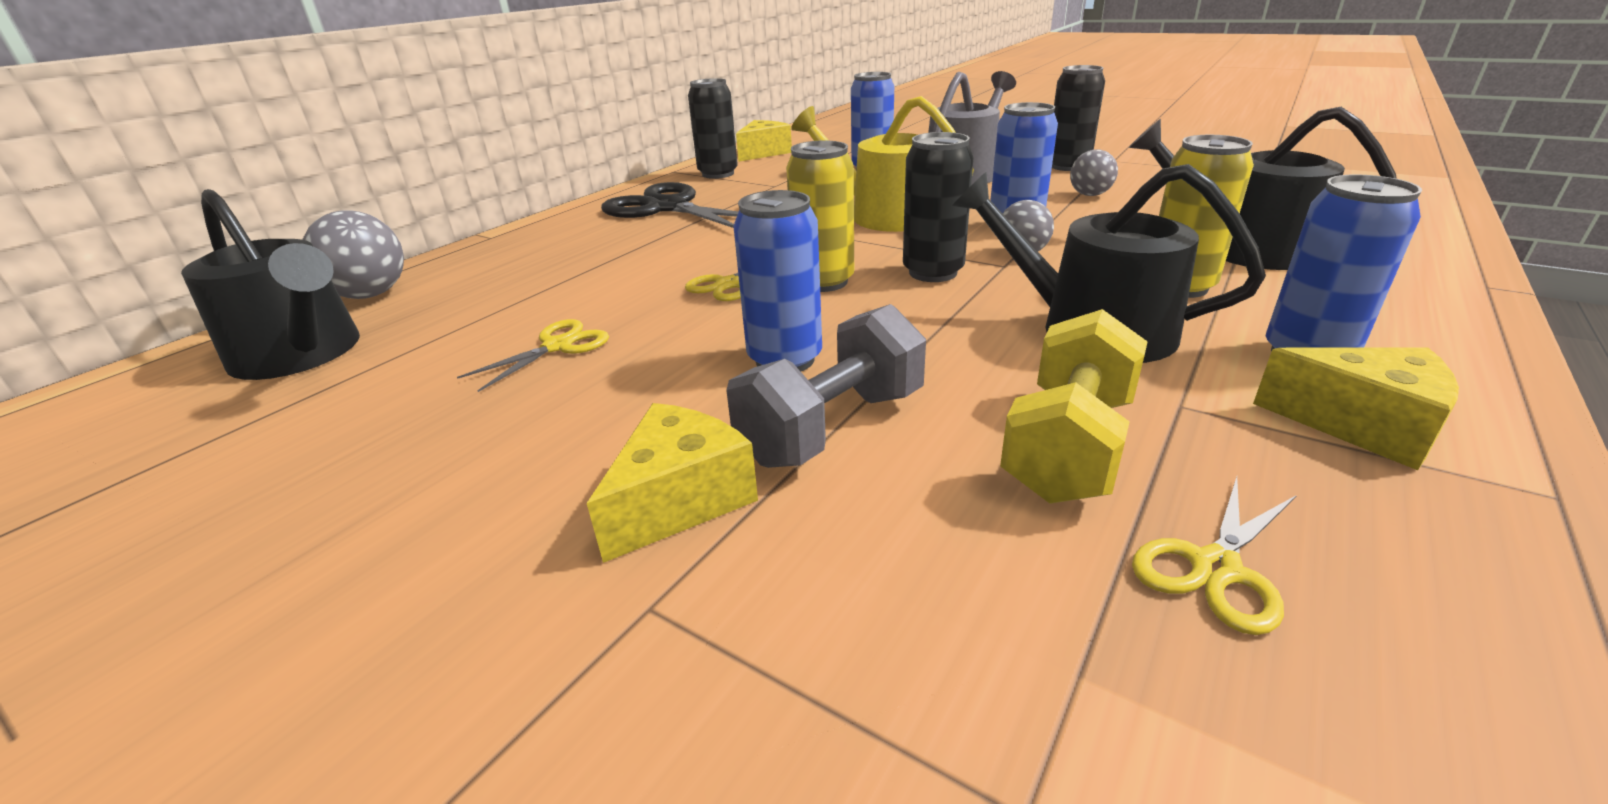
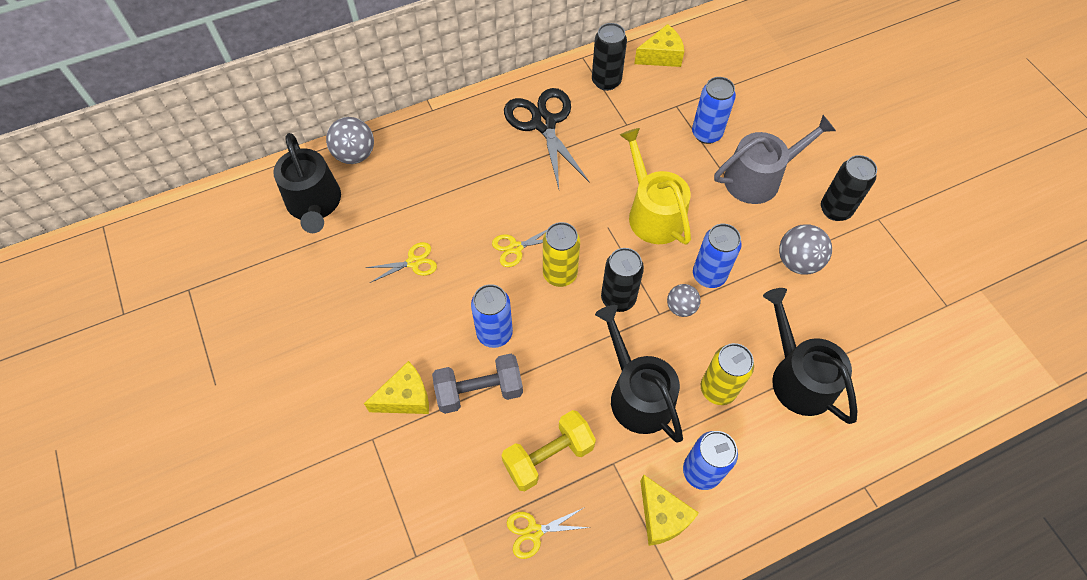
camera: 30 degrees right, 30 degrees up
grey ball [1070,150,1118,196] -> grey ball [779,224,832,274], size x1.56

